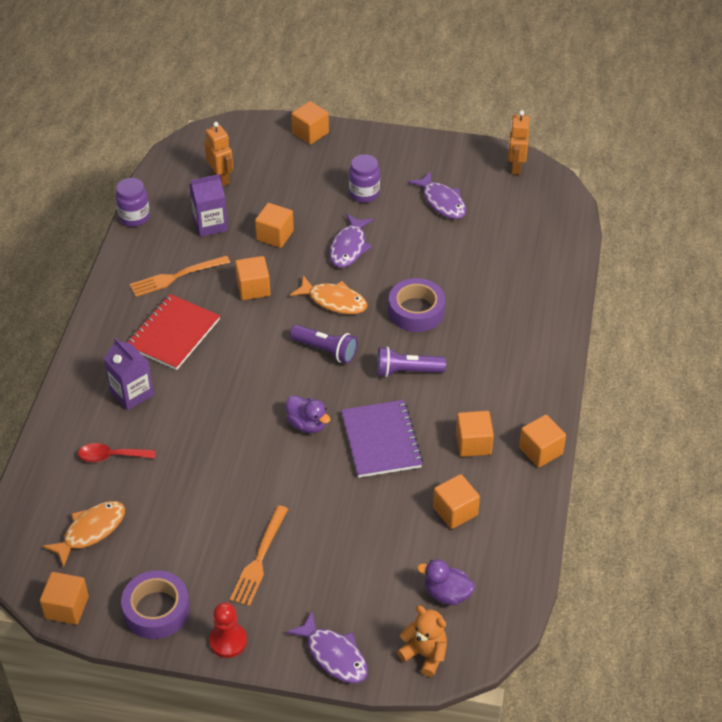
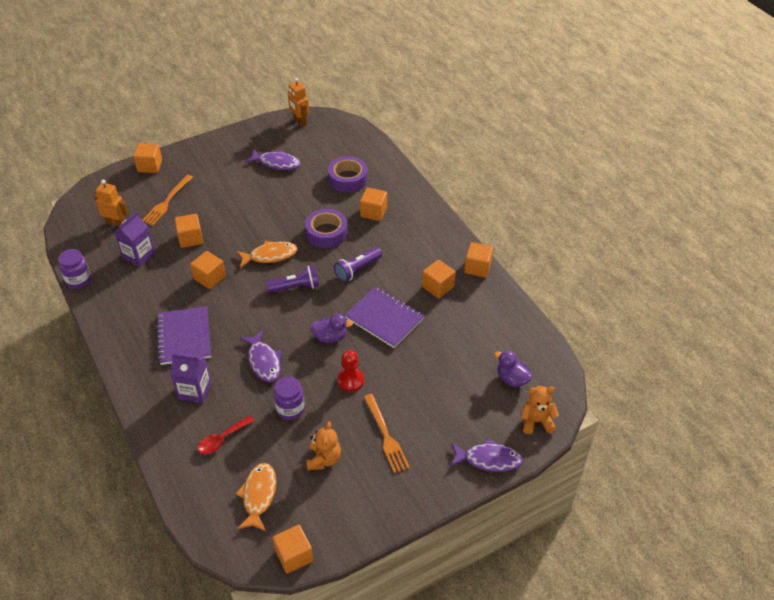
camera: 40 degrees left, 0 degrees up
purple tape [121,570,190,639] -> purple tape moved to [328,156,368,193]
red notebook [127,294,220,370] -> purple notebook [156,306,211,365]
orange fork [130,255,230,297] -> orange fork moved to [142,175,193,225]
red pawn [209,602,247,658] -> red pawn moved to [337,350,364,392]
purple fish [329,214,374,268] -> purple fish moved to [240,330,282,382]
purple jar [349,154,380,203] -> purple jar moved to [274,377,305,420]
purple duck [417,559,475,605] -> purple duck turned 60 degrees clockwise [494,350,532,387]
orange cube [433,474,480,529] -> orange cube moved to [360,187,387,221]
none -> orange teddy bear [307,421,341,470]

